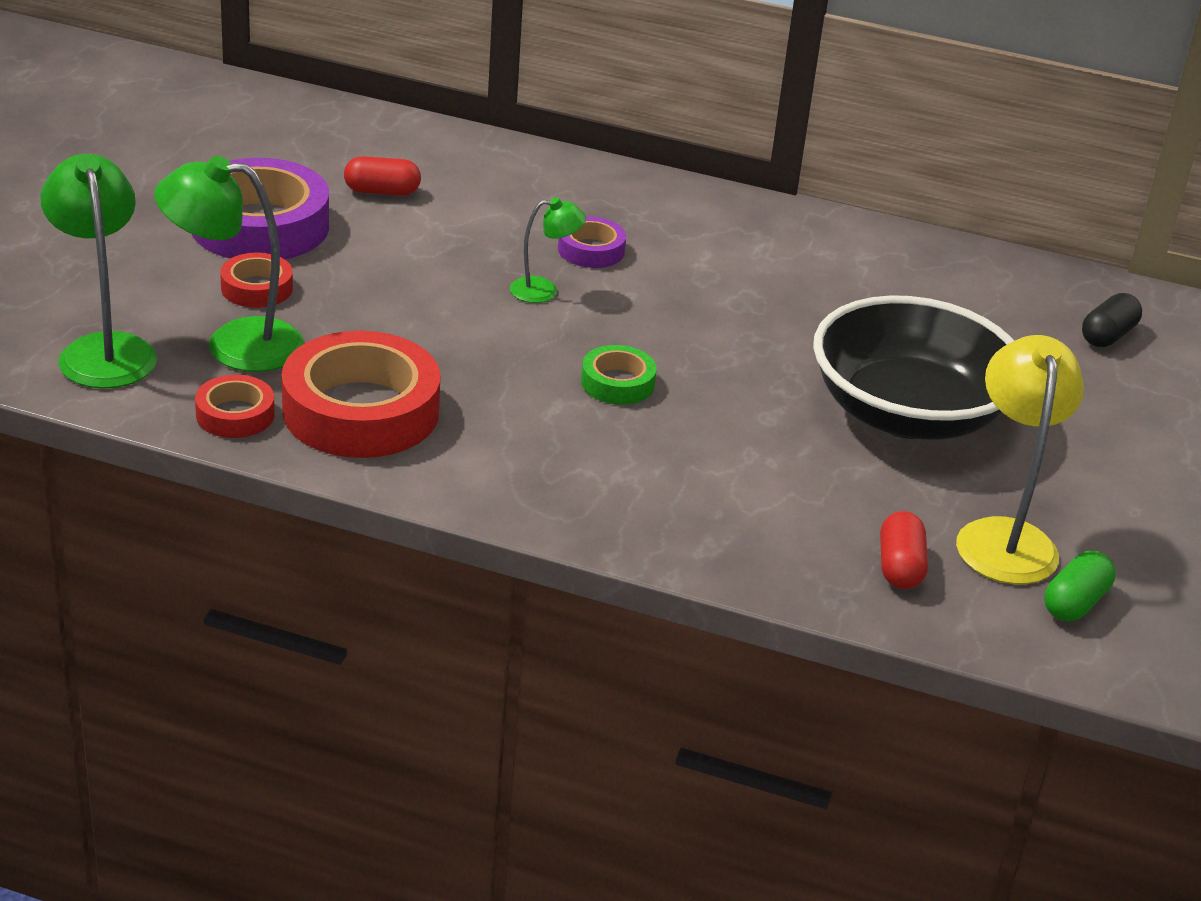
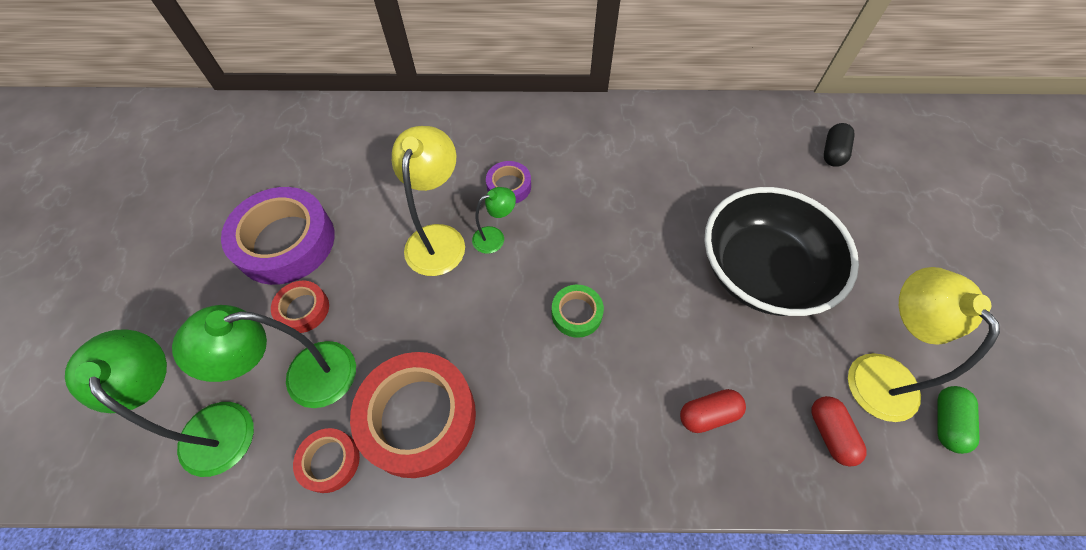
camera: 15 degrees left, 25 degrees up
red capsule [344,156,421,196] -> red capsule moved to [680,389,746,433]
none -> yellow lamp [392,126,465,276]

